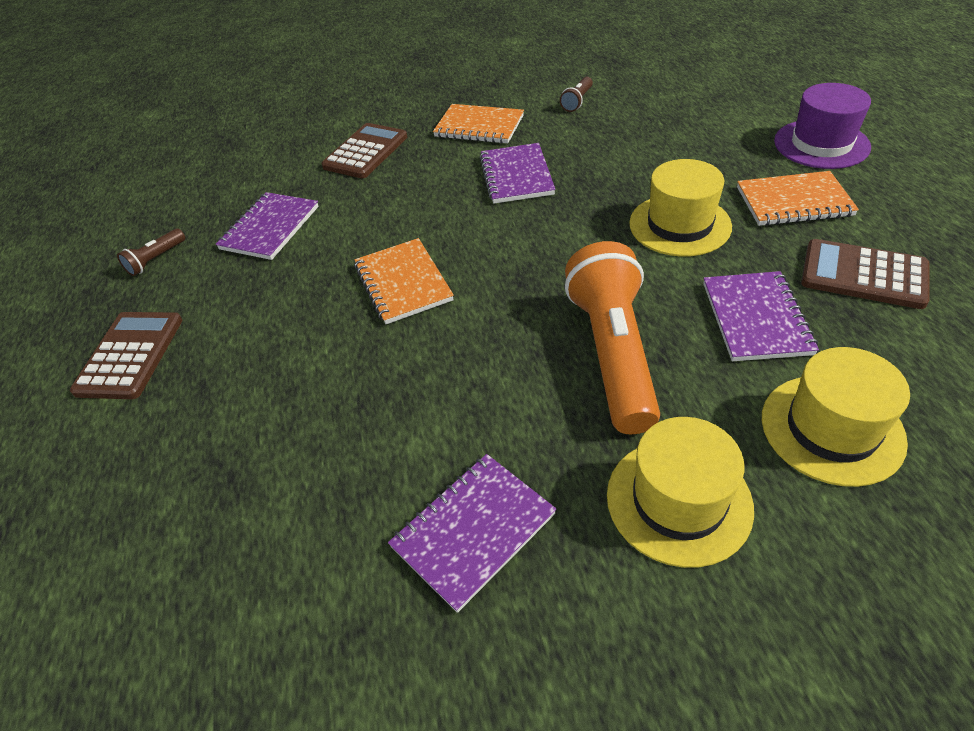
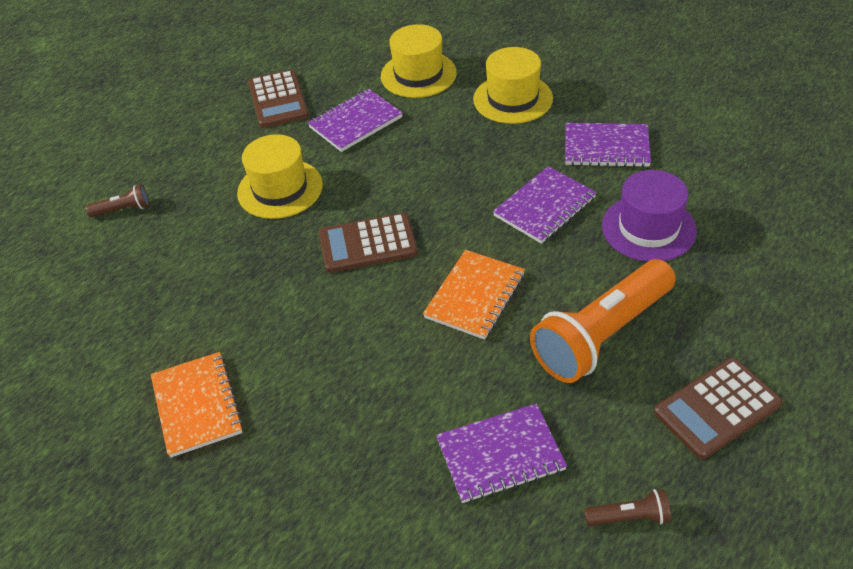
camera: 130 degrees left, 0 degrees up
brown calculator [321,123,407,178] -> brown calculator moved to [319,212,418,273]
purple notebook [480,143,555,204] -> purple notebook moved to [493,166,597,244]
brown flashlight [560,77,593,112] -> brown flashlight moved to [86,184,149,217]
orange flashlight [565,241,660,434] -> orange flashlight moved to [530,259,676,383]
orange notebook [737,171,859,226] -> none
purple hat [774,83,871,169] -> purple hat moved to [602,170,697,262]

